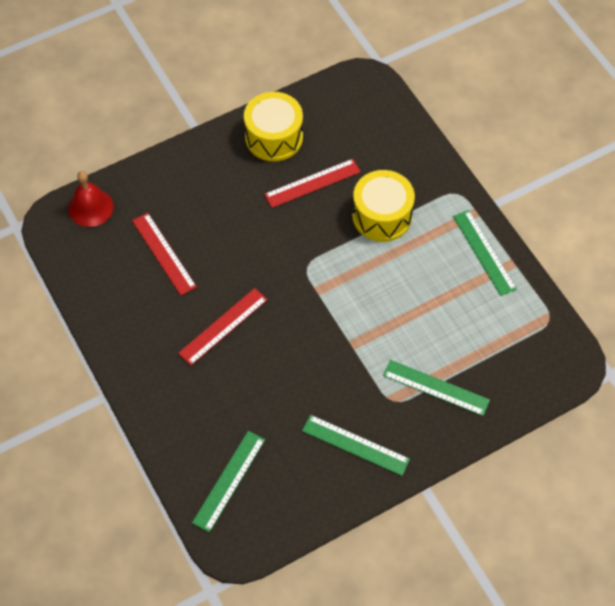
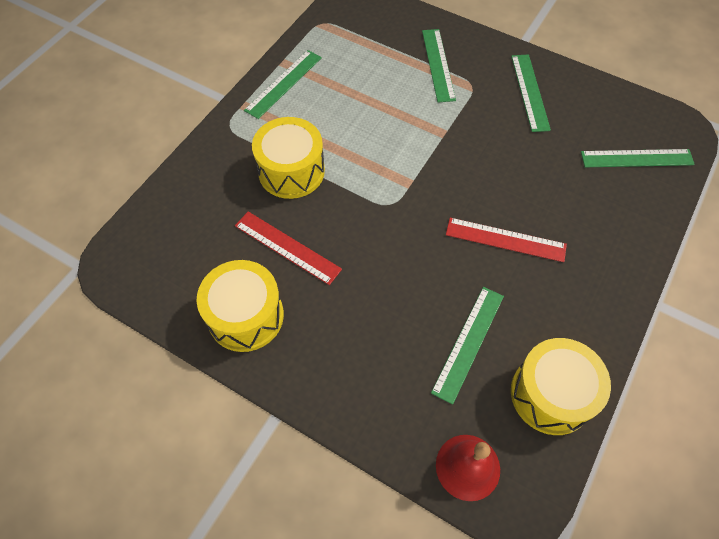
camera: 120 degrees left, 0 degrees up
red ruler [132,213,197,296] -> green ruler [431,287,504,404]
none -> yellow drum [511,338,611,435]

